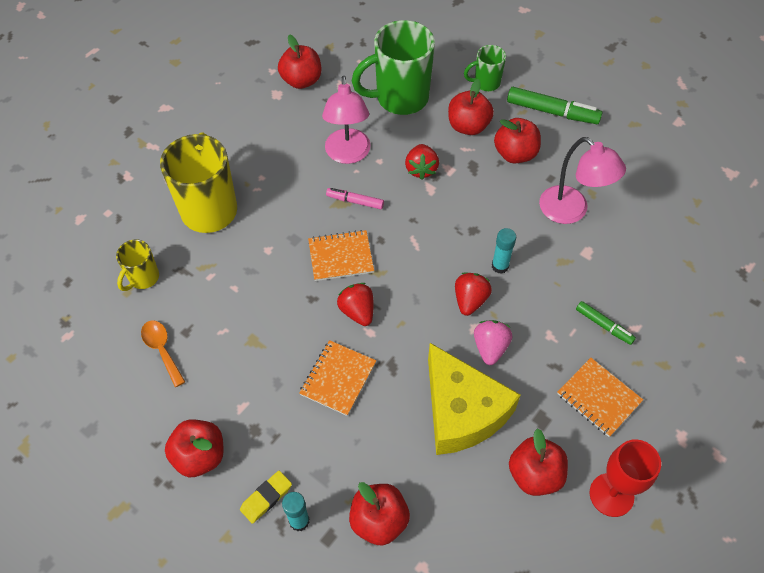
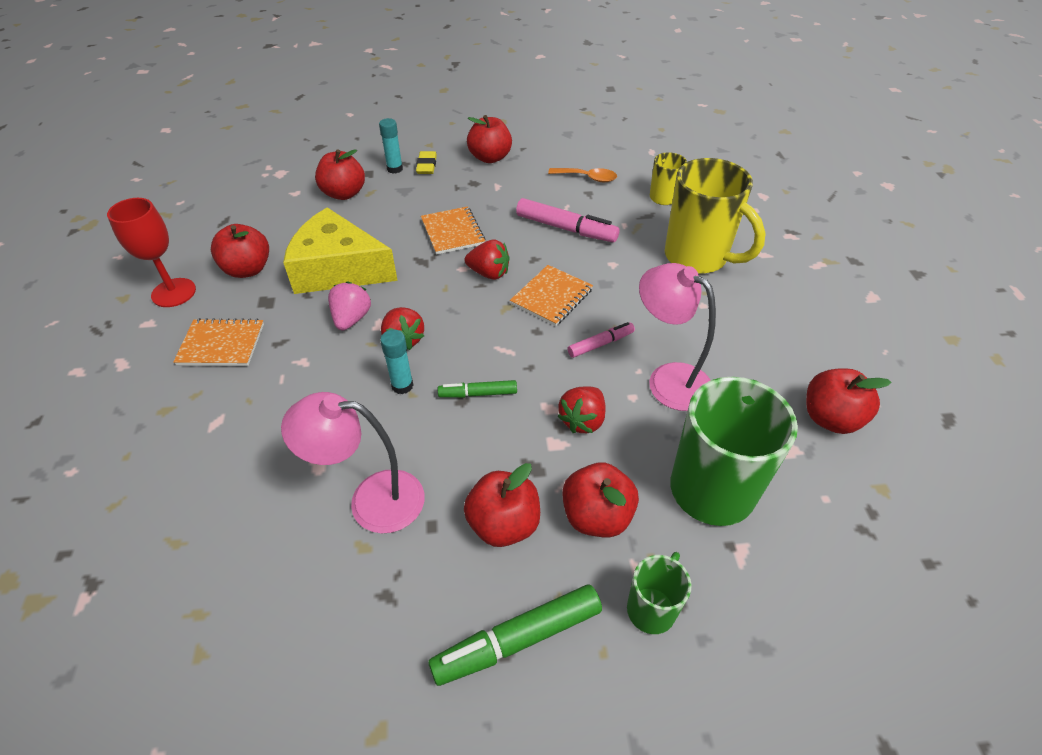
camera: 135 degrees right, 10 degrees down
red strawberry [405,144,439,180] -> red strawberry turned 105 degrees counterclockwise [557,387,606,433]
pink strawberry [474,320,513,365] -> pink strawberry turned 135 degrees counterclockwise [328,281,371,330]
green marker [576,301,636,345] -> green marker moved to [438,380,517,398]
none -> pink marker [516,198,620,242]

